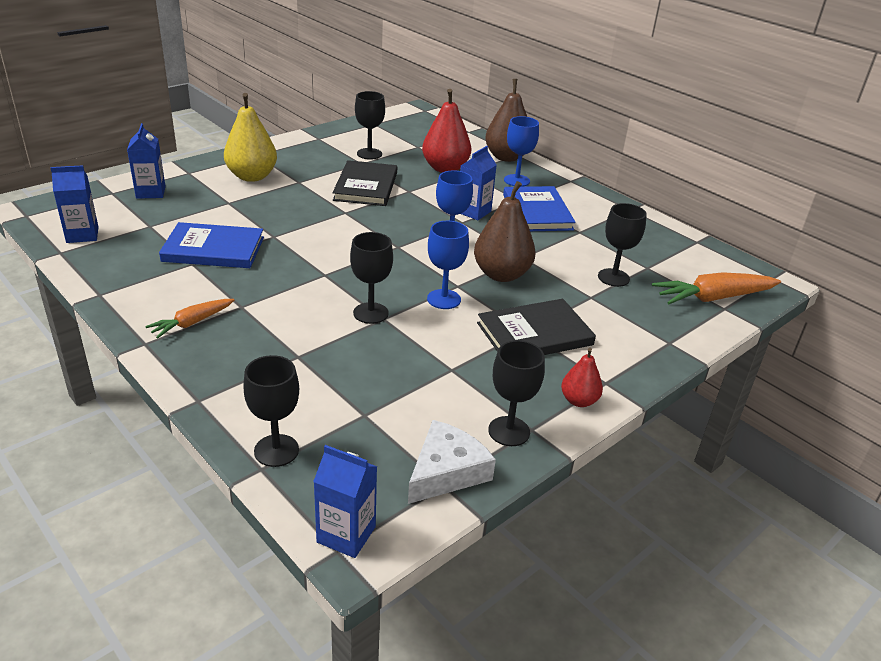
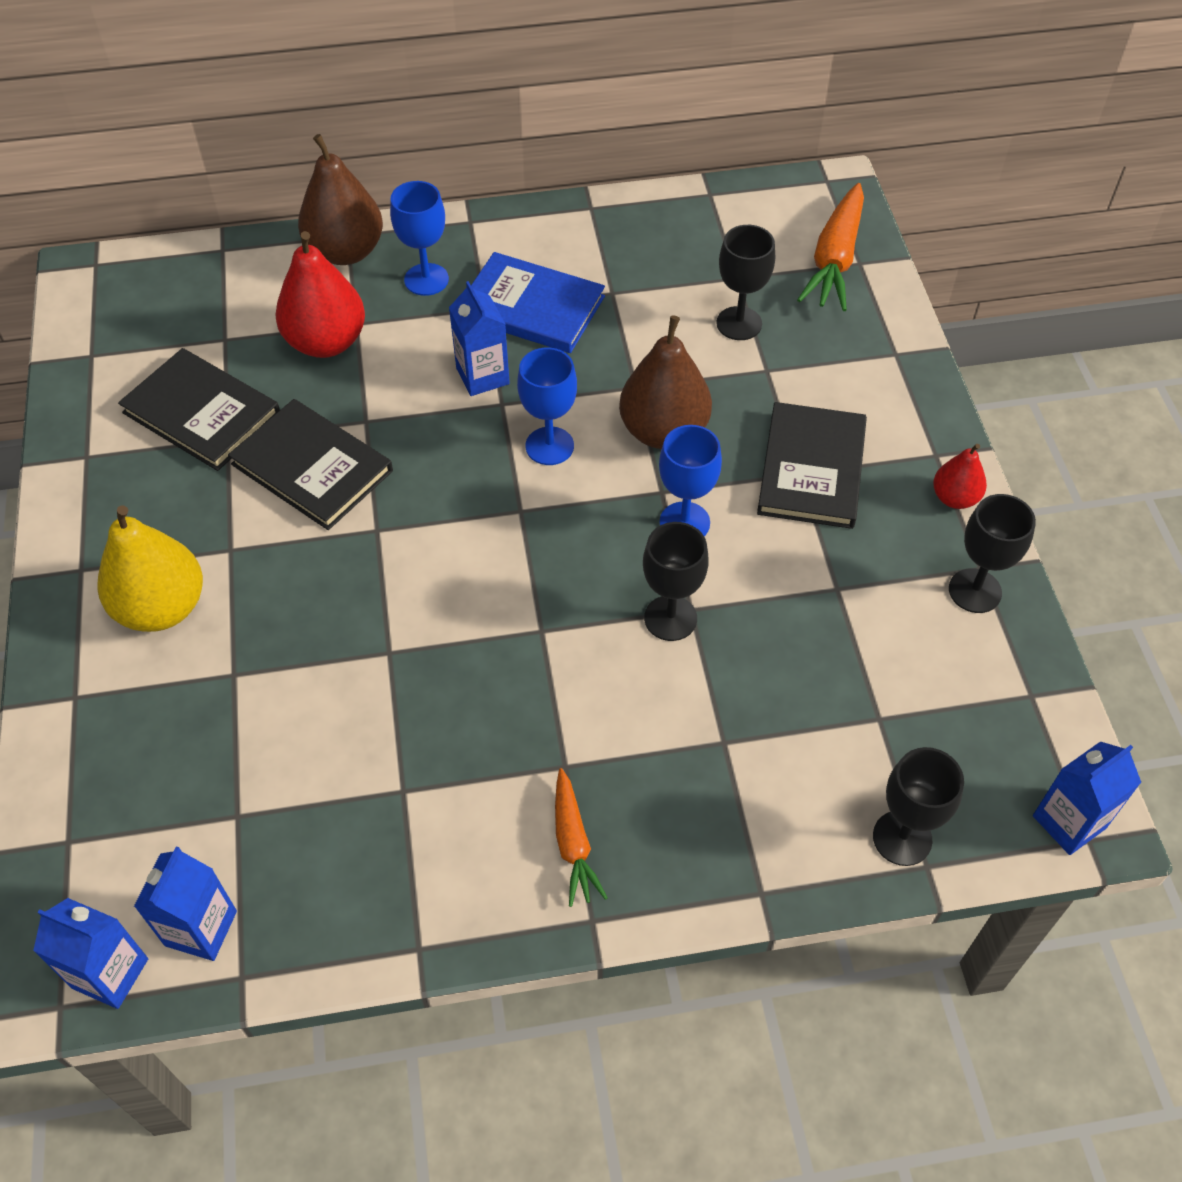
camera: 55 degrees left, 20 degrees up
blue carton [127,123,166,199] -> blue carton moved to [33,898,148,1009]
blue book [159,222,264,268] -> none
black goblet [355,91,385,159] -> black book [118,348,280,471]
white cheese [408,420,496,504] -> none

